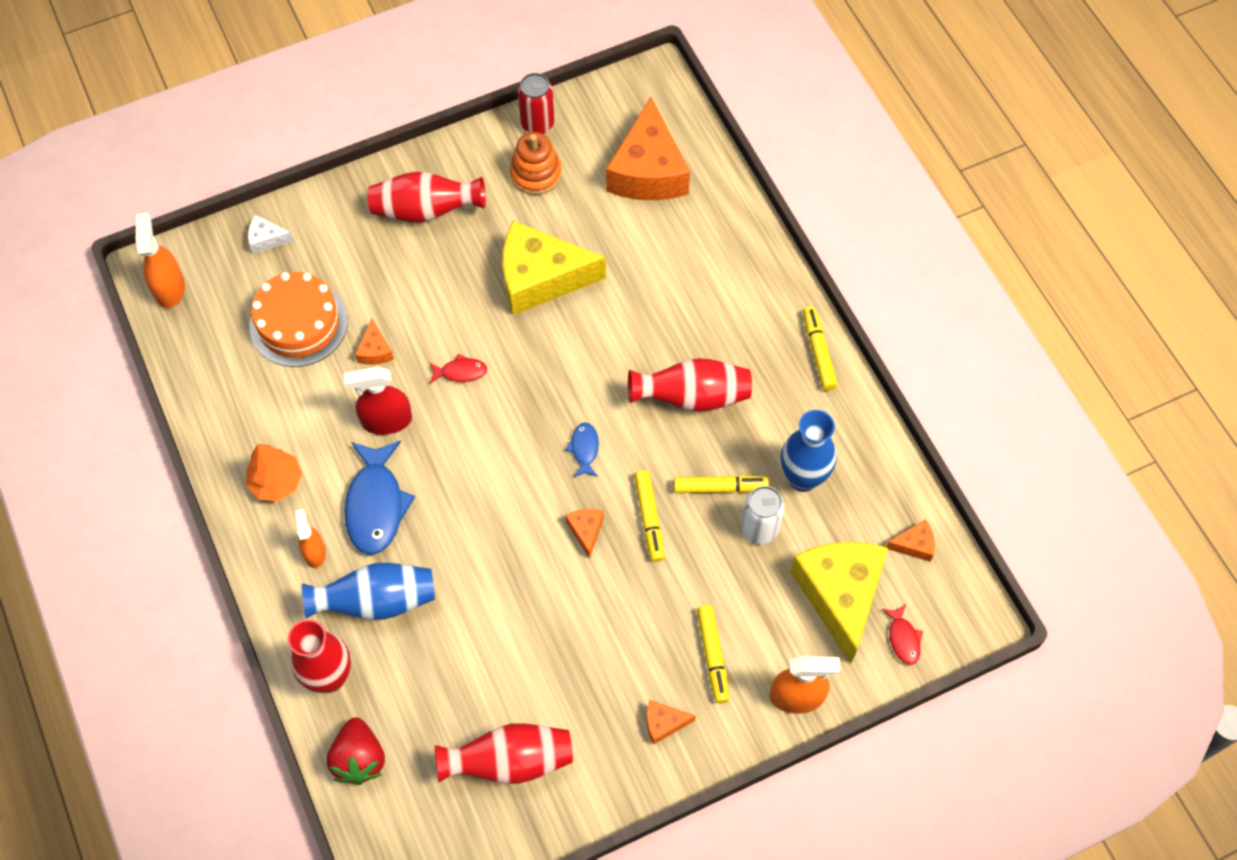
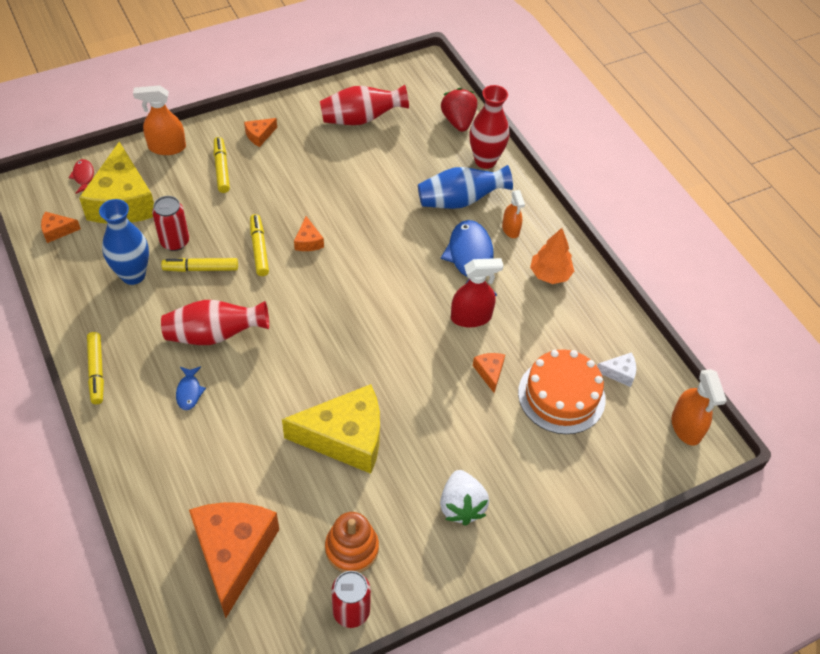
camera: 175 degrees right, 10 degrees down
white cheese [248,215,293,254] -> white cheese moved to [597,352,636,387]
red vase [368,172,486,222] -> white strawberry [440,470,489,526]
red fish [429,354,487,383] -> none
blue fish [566,423,599,477] -> blue fish moved to [176,366,206,410]
orange cheese [647,700,696,745] -> orange cheese turned 150 degrees clockwise [244,118,277,147]
white can [741,486,784,544] -> red can [152,196,189,251]

